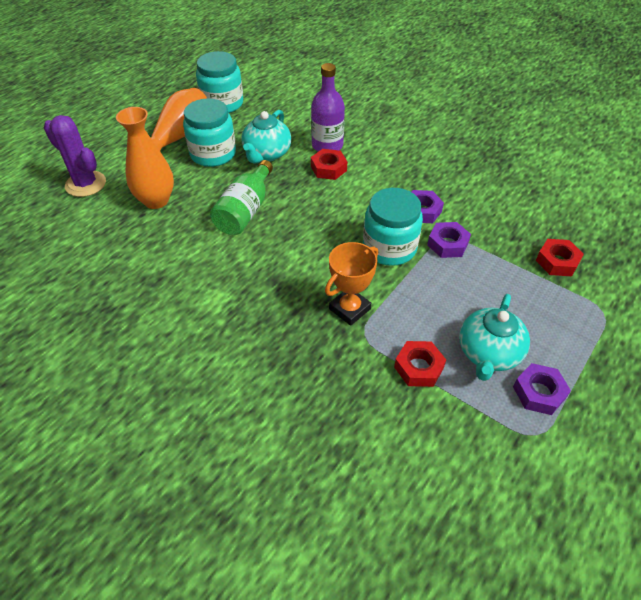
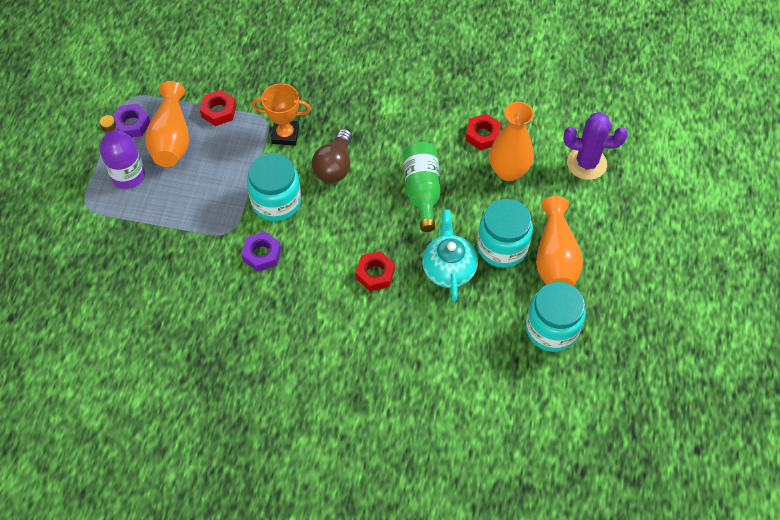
camera: 155 degrees right, 10 degrees up
purple bottle [311,63,345,152] -> purple bottle moved to [100,115,145,189]
orange trophy [325,242,378,326] -> orange trophy turned 75 degrees clockwise [252,83,311,146]
purple nut [427,222,471,258] -> none
turquoise teapot [459,294,530,381] -> orange vase [145,81,189,167]
red nut [536,239,584,276] -> red nut moved to [466,114,501,150]
none -> brown light bulb [312,129,352,183]

